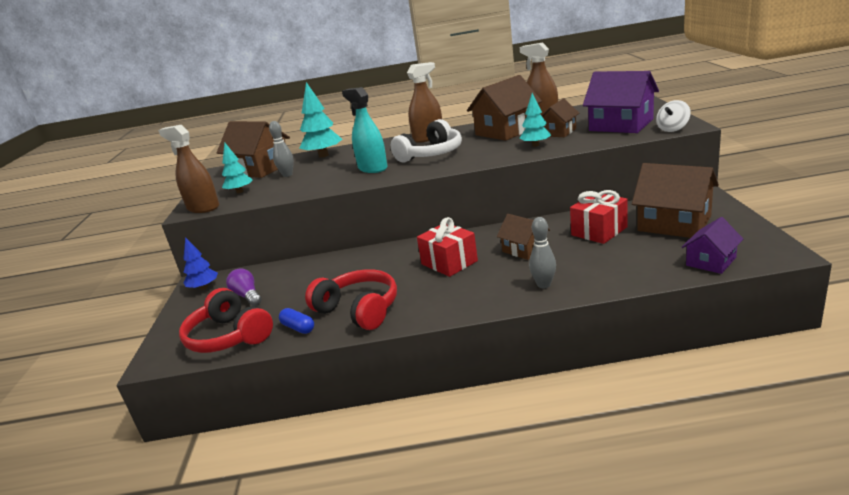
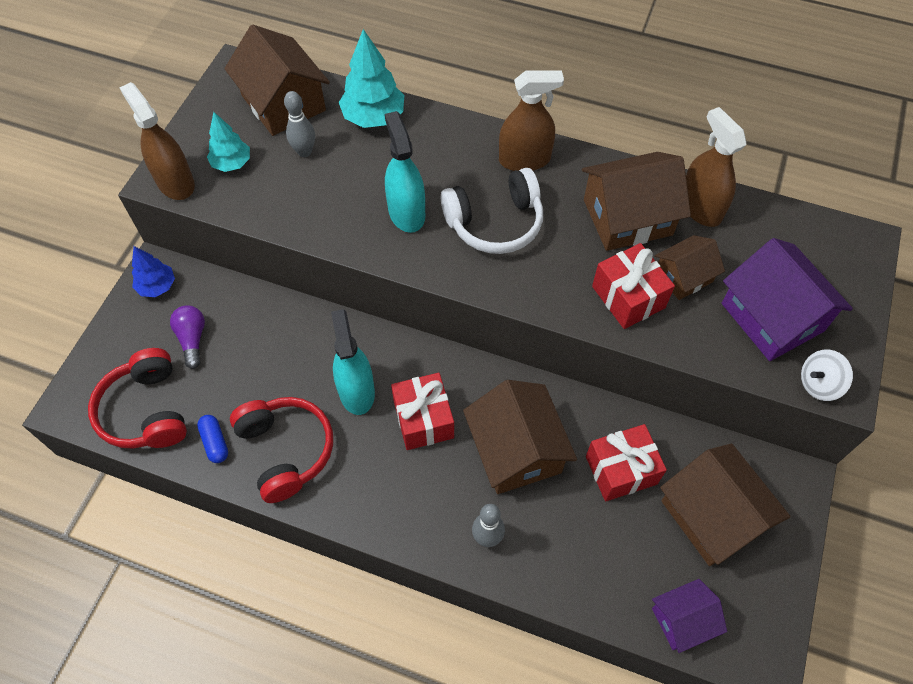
camera: 20 degrees right, 35 degrees up
brown house [497,214,550,260] -> brown house [463,380,577,494], size x1.73
turquoise tree [519,93,551,147] -> red gift [592,243,675,329]
none -> turquoise spray bottle [331,309,375,415]

